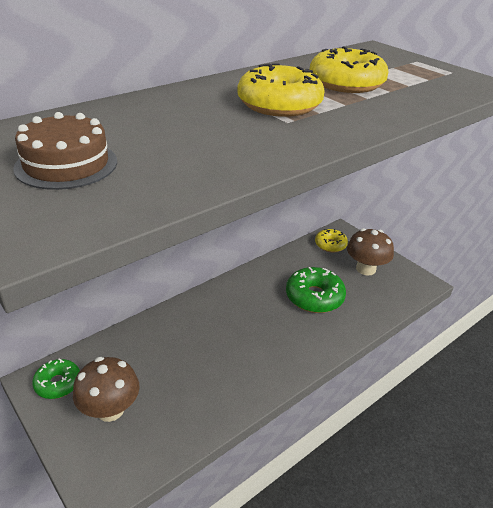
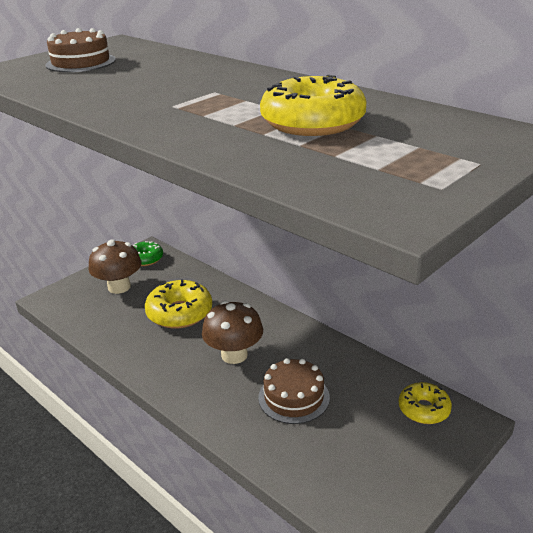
camera: 85 degrees right, 5 degrees down
yellow donut [237,63,325,117] -> yellow donut moved to [145,279,212,329]
green donut [286,267,346,313] -> brown cake [258,358,330,424]
brown mushroom [347,228,394,275] -> brown mushroom moved to [202,301,263,364]

